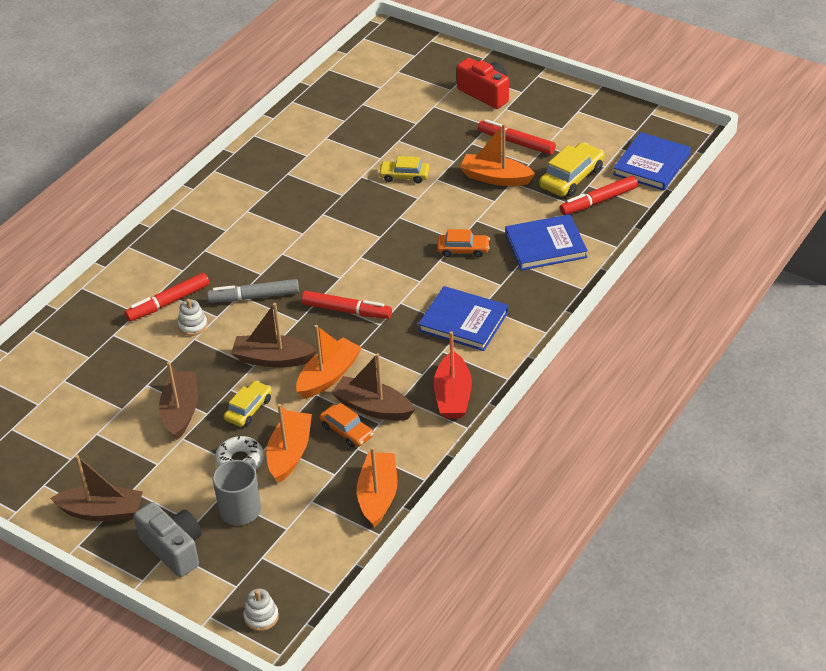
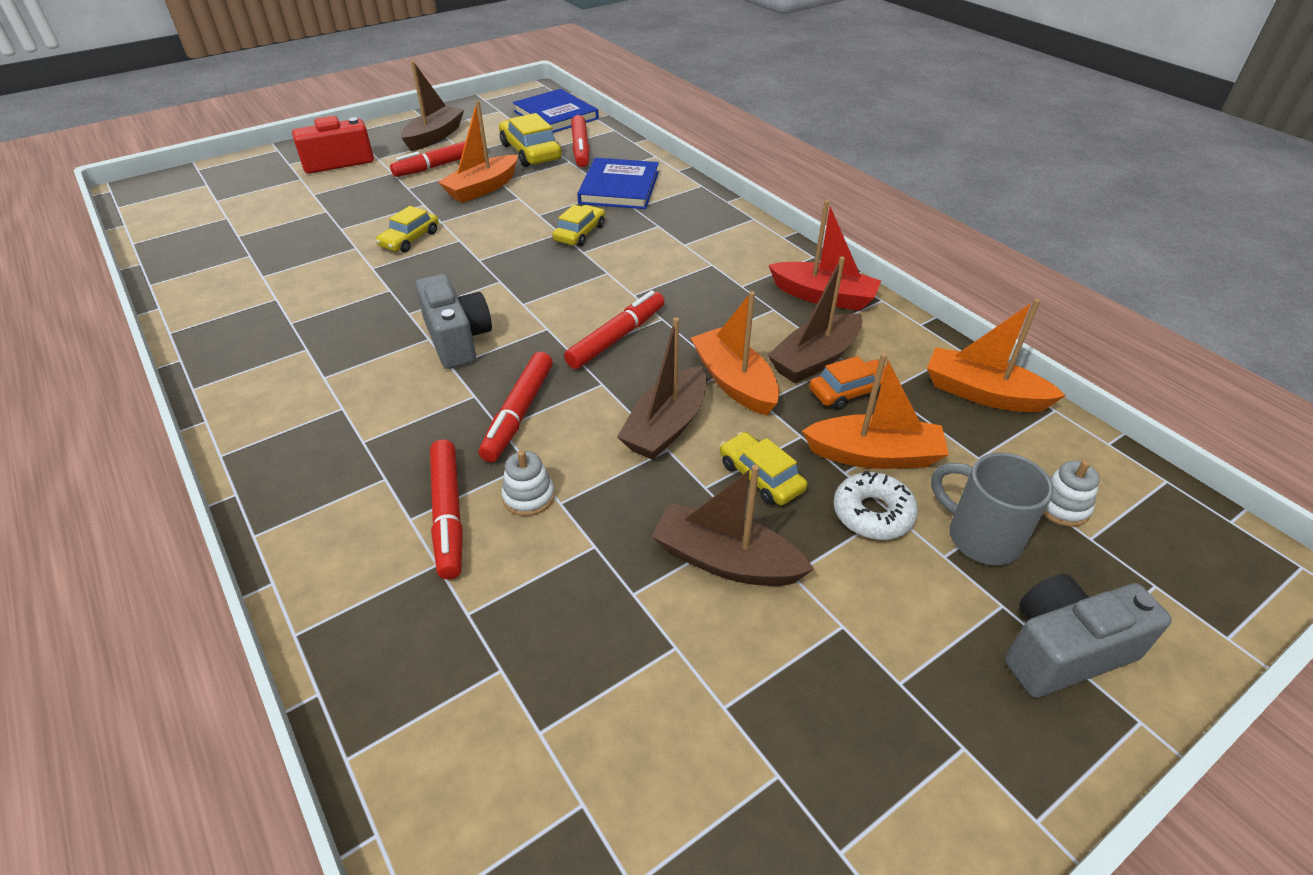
camera: 70 degrees left, 0 degrees up
brown boat [50,455,143,521] -> brown boat moved to [401,61,464,151]
grey marker [207,279,299,303] -> red marker [479,352,553,462]
white stacking toy [243,589,279,631] -> white stacking toy moved to [1043,460,1100,527]
orange boat [267,404,312,483] -> orange boat turned 150 degrees clockwise [802,353,949,469]
blue book [418,286,508,351] -> none
orange car [437,229,490,257] -> yellow car [552,205,605,246]
none -> grey camera [415,274,492,369]

